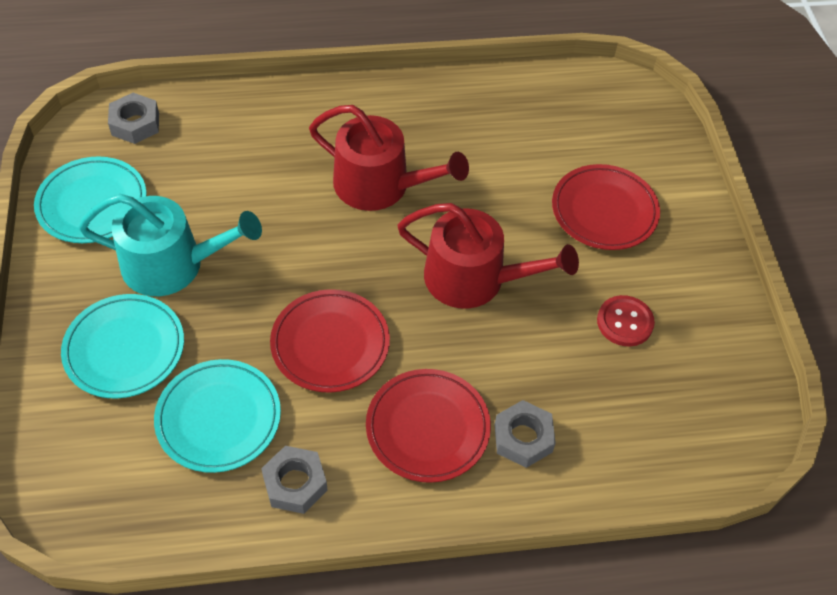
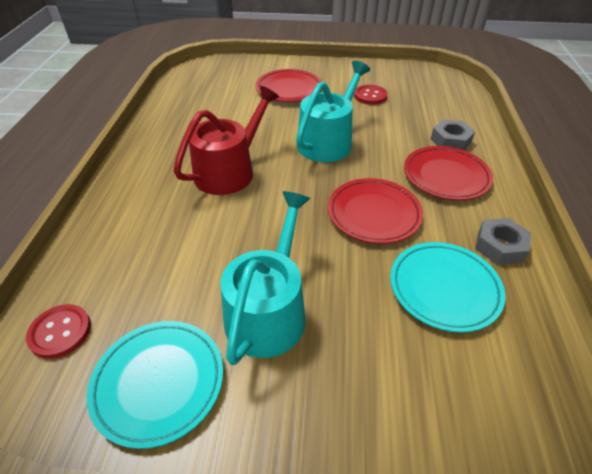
camera: 75 degrees left, 10 degrees down
turquoise plate [61,294,184,398] -> none
grey nut [108,93,159,144] -> red button [26,304,91,359]
red watering can [397,203,579,309] -> turquoise watering can [296,61,370,162]

